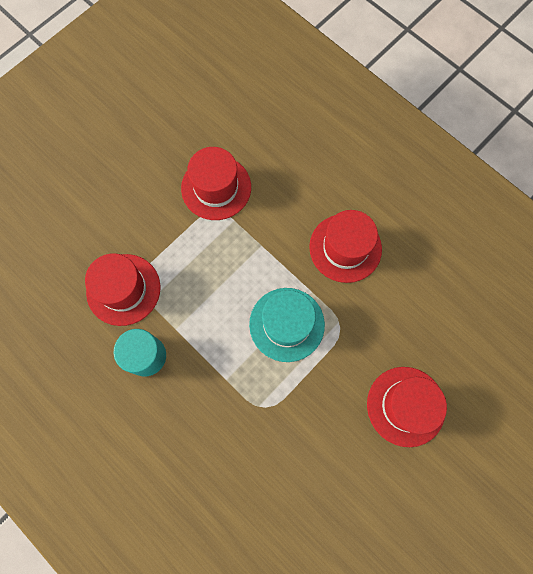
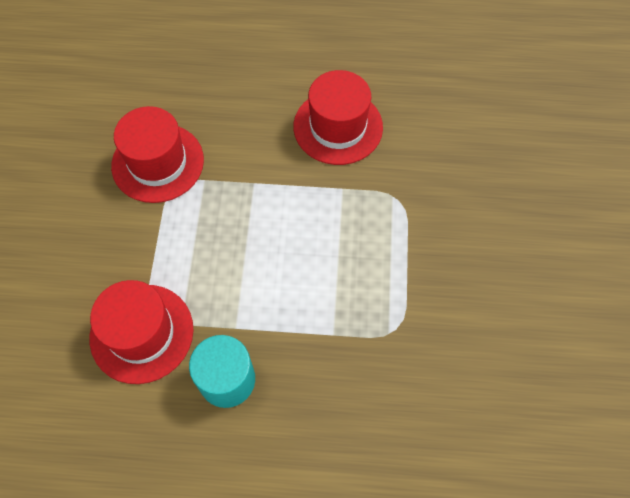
camera: 40 degrees left, 10 degrees down
turquoise hat [249,288,325,362] -> none
red hat [367,367,447,447] -> none

